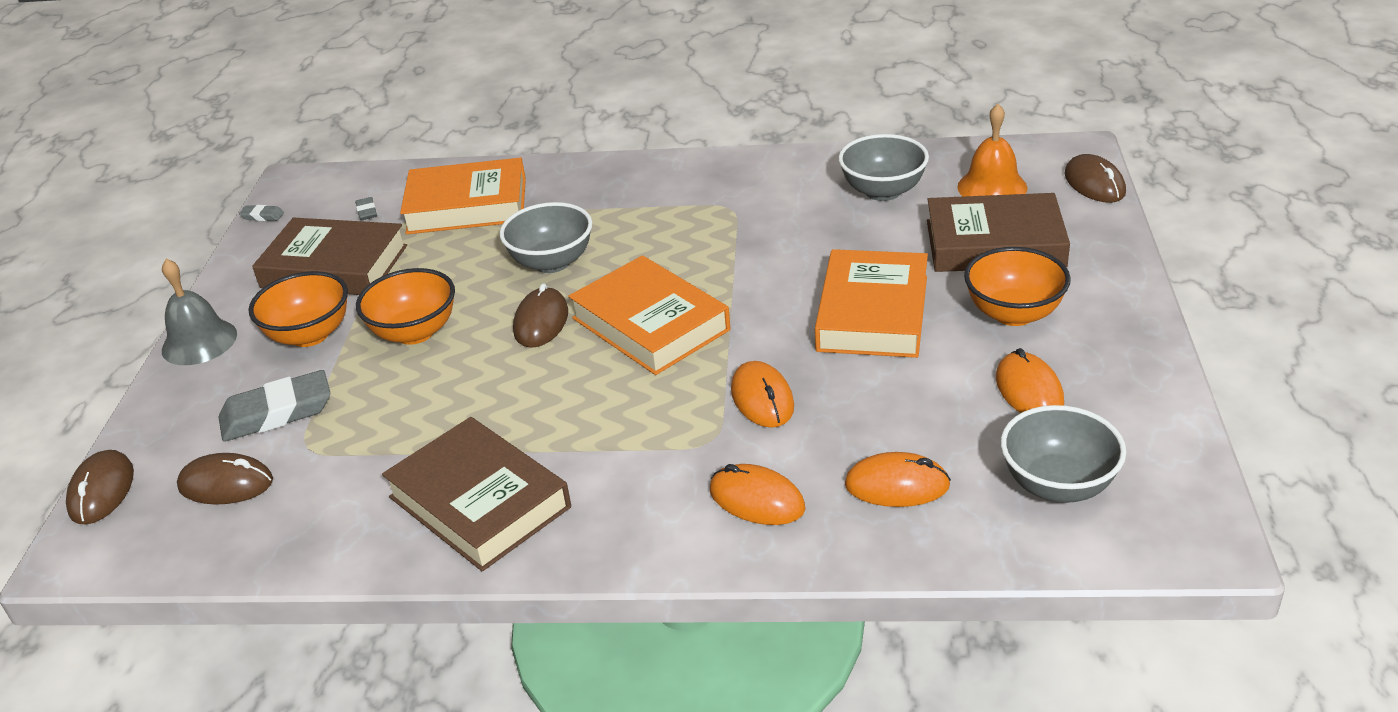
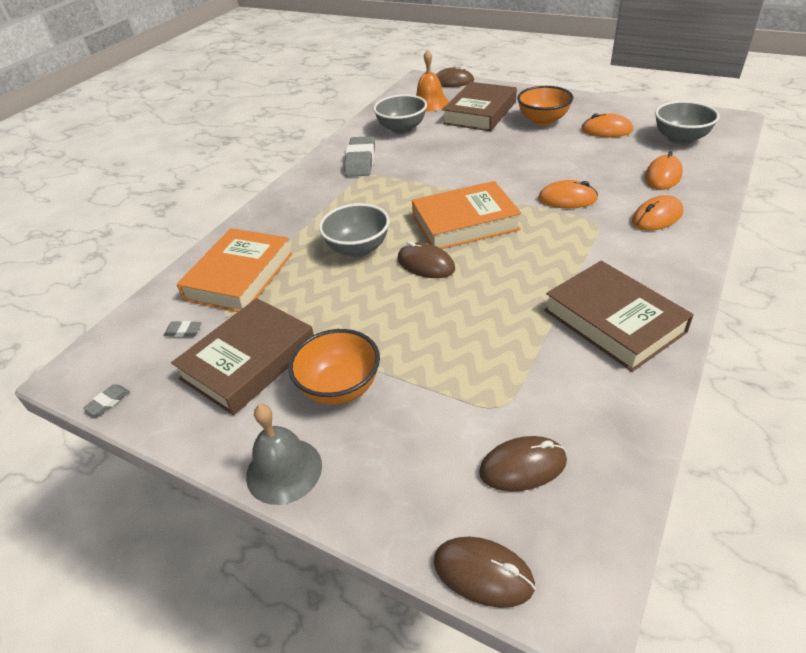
camera: 65 degrees left, 5 degrees up
brown mouse [177,453,273,505] -> brown mouse turned 45 degrees clockwise [479,436,567,491]
grey eraser [219,370,330,442] -> grey eraser moved to [344,136,375,177]
orange bowl [356,268,455,345] -> none
brown book [382,417,571,572] -> brown book turned 75 degrees clockwise [544,261,694,372]
orange book [815,249,928,358] -> none

